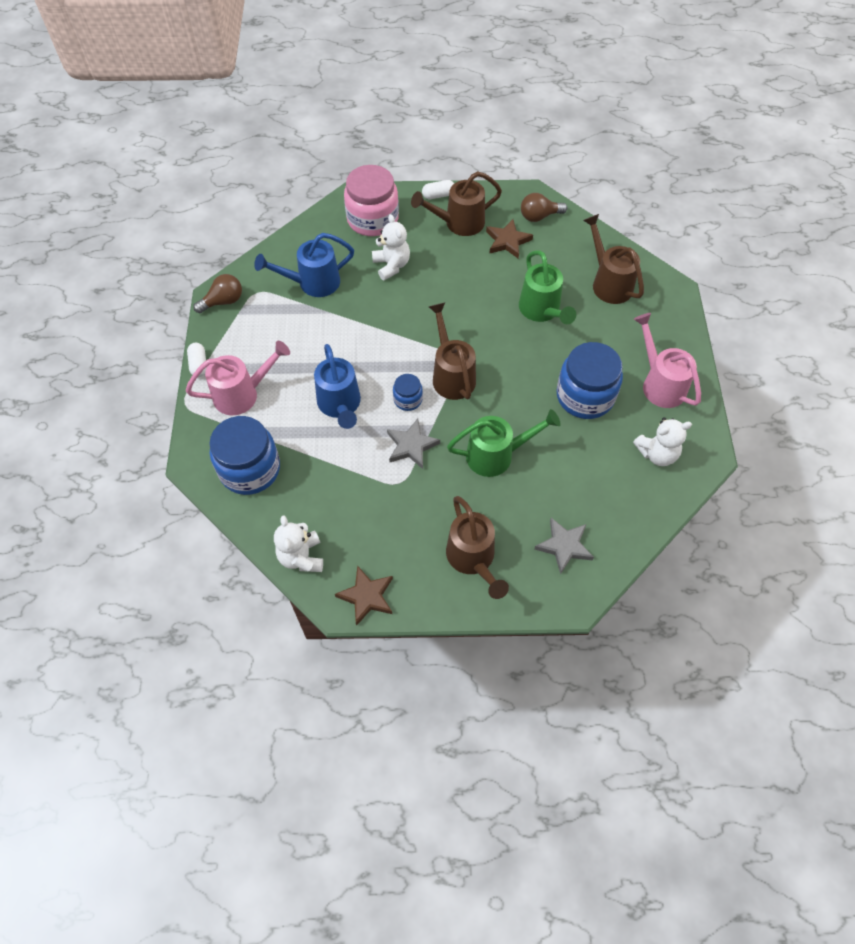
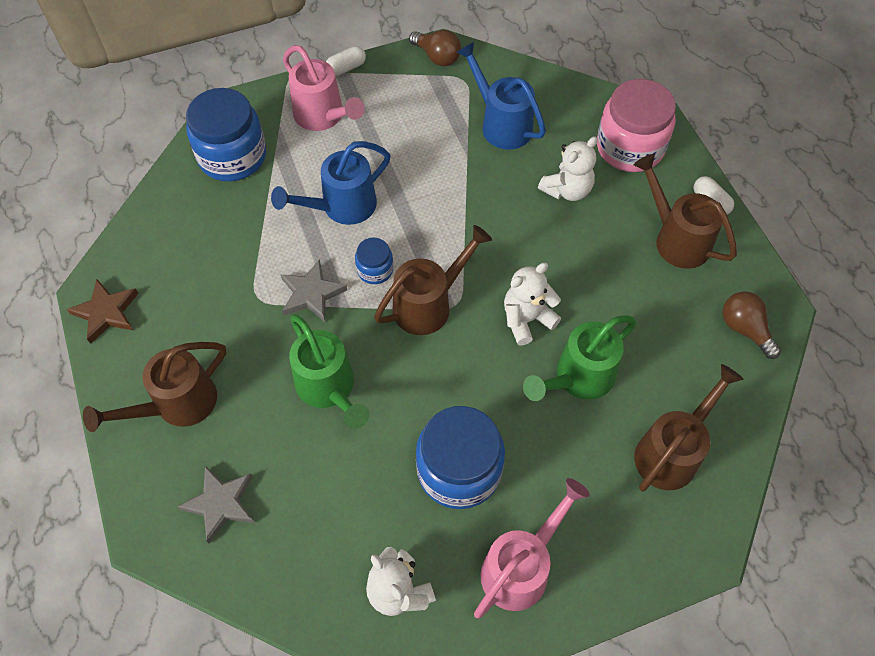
camera: 70 degrees right, 0 degrees up
white teddy bear [274,515,323,572] -> white teddy bear moved to [504,262,561,346]
brown star [486,219,533,259] -> none

